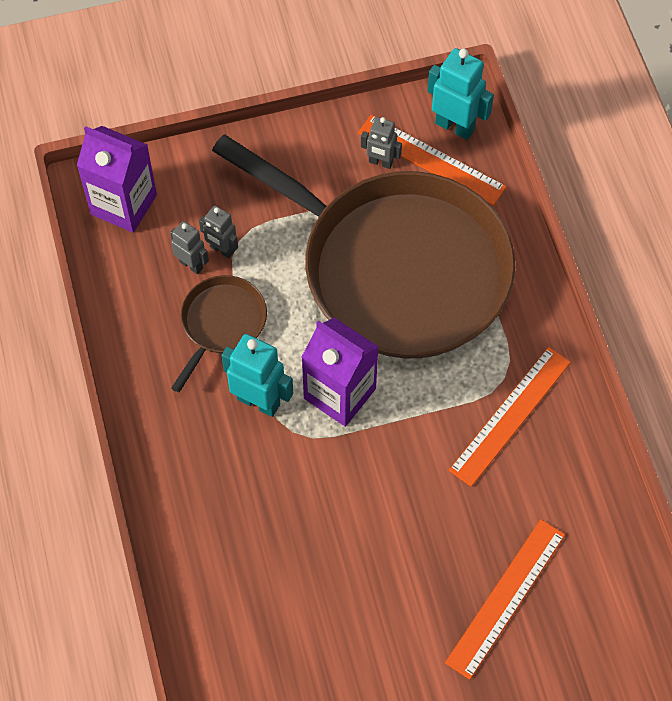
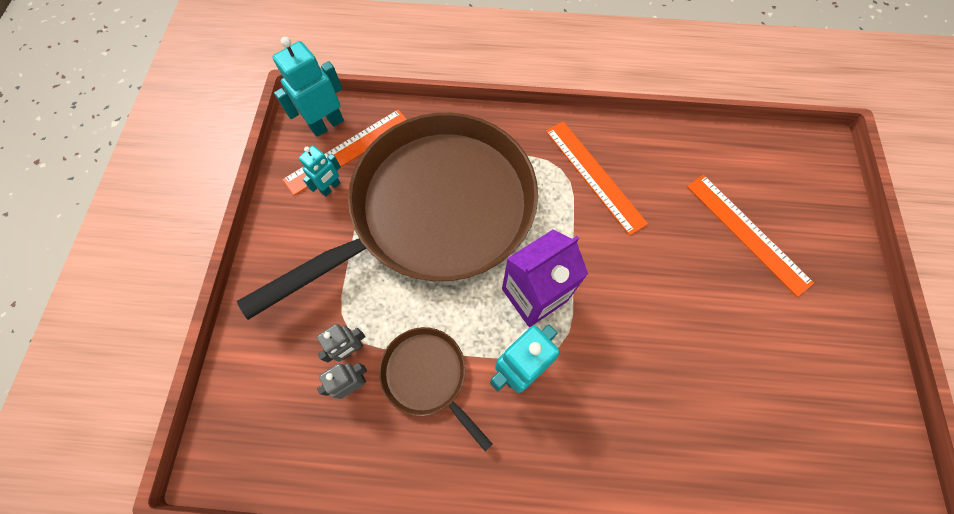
camera: 70 degrees left, 5 degrees up
purple carton [77,126,157,233] -> none
grey robot [361,117,402,169] -> turquoise robot [299,145,341,197]

